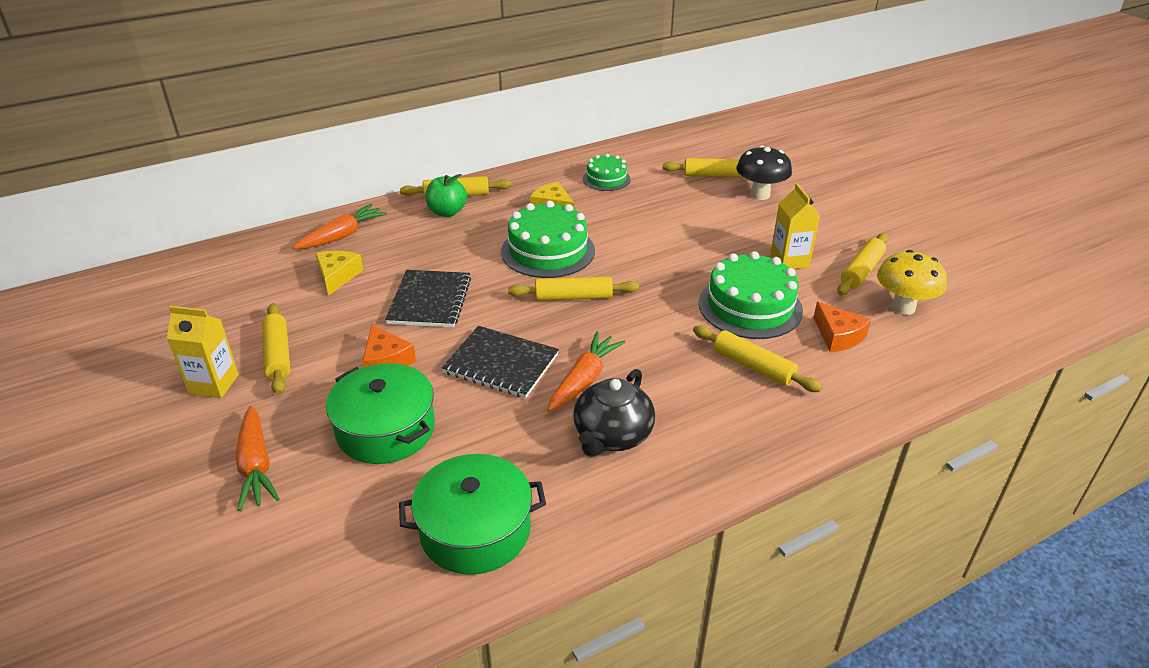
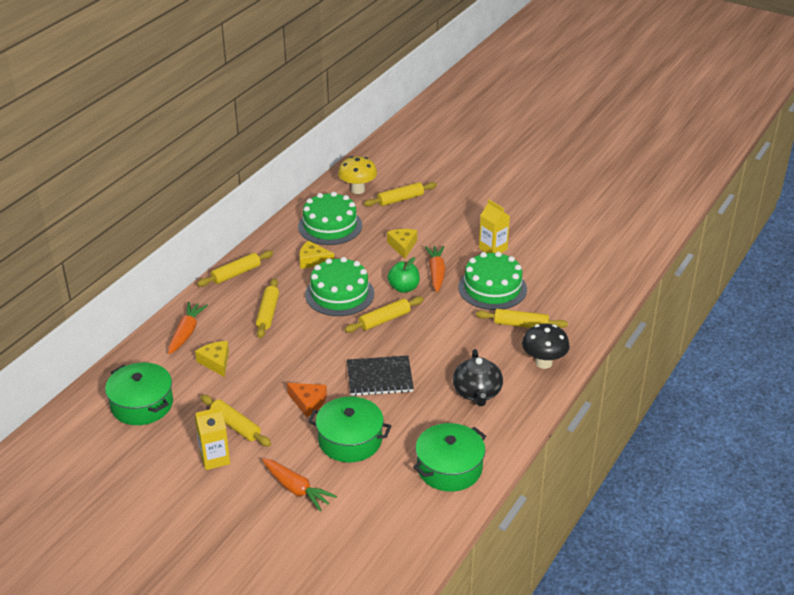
camera: 30 degrees left, 0 degrees up
black notebook [385,270,471,328] -> none
green apple [426,174,467,217] -> green apple moved to [388,257,420,293]
orange carrot [547,332,625,411] -> orange carrot moved to [425,246,446,292]
green cake [583,154,631,191] -> green cake [298,192,362,245], size x1.73
black mushroom [736,145,792,200] -> black mushroom moved to [522,323,570,369]
orange cheese [813,302,871,352] -> none
yellow rolling pin [837,233,888,295] -> yellow rolling pin moved to [256,278,279,338]
yellow mushroom [877,250,947,315] -> yellow mushroom moved to [338,156,377,194]
none -> green pot [105,362,173,425]
none -> yellow cheese [387,229,417,259]

